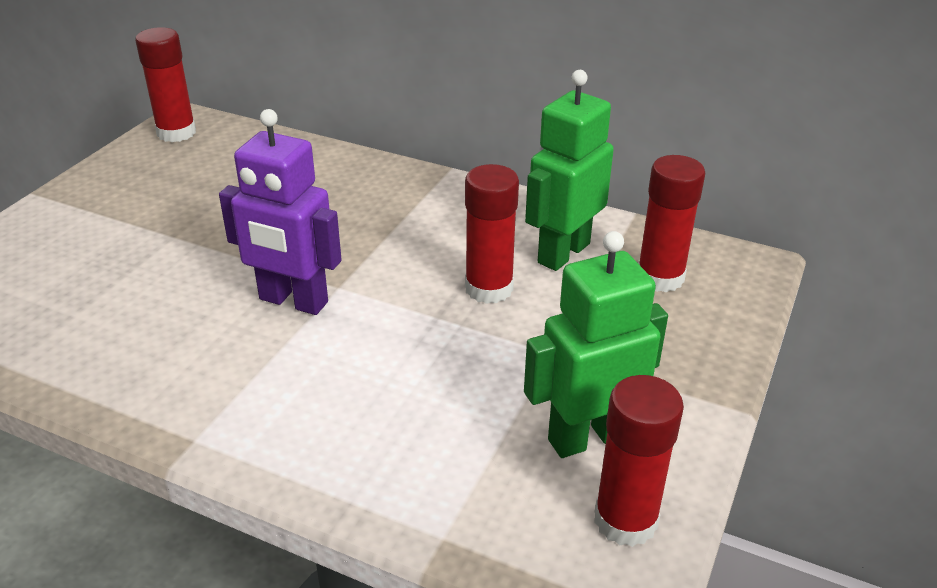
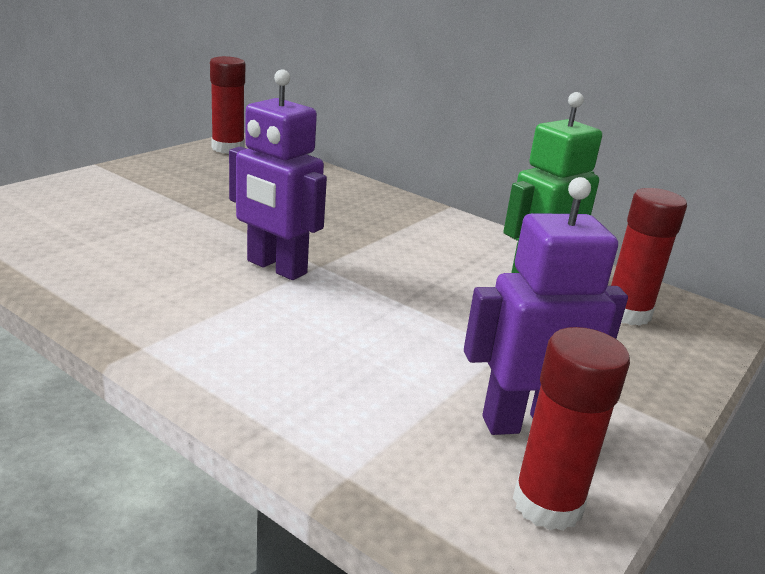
camera: 10 degrees right, 10 degrees down
red glue stick [465,164,519,304] -> none
green robot [524,231,668,458] -> purple robot [464,177,628,435]

